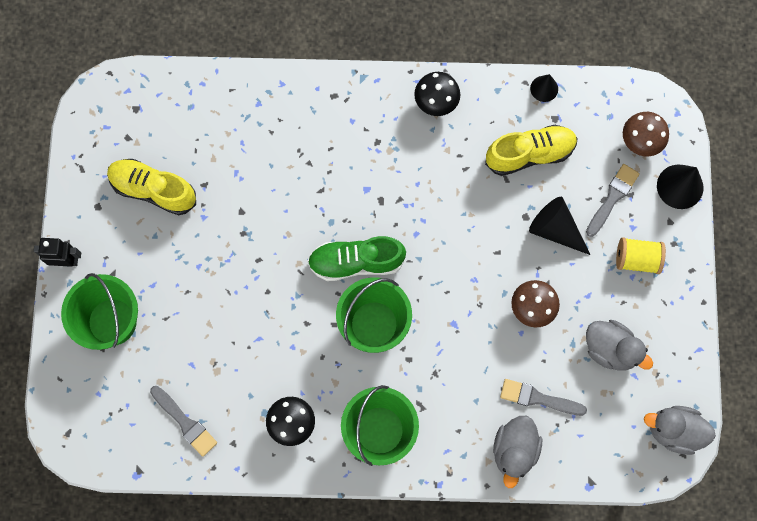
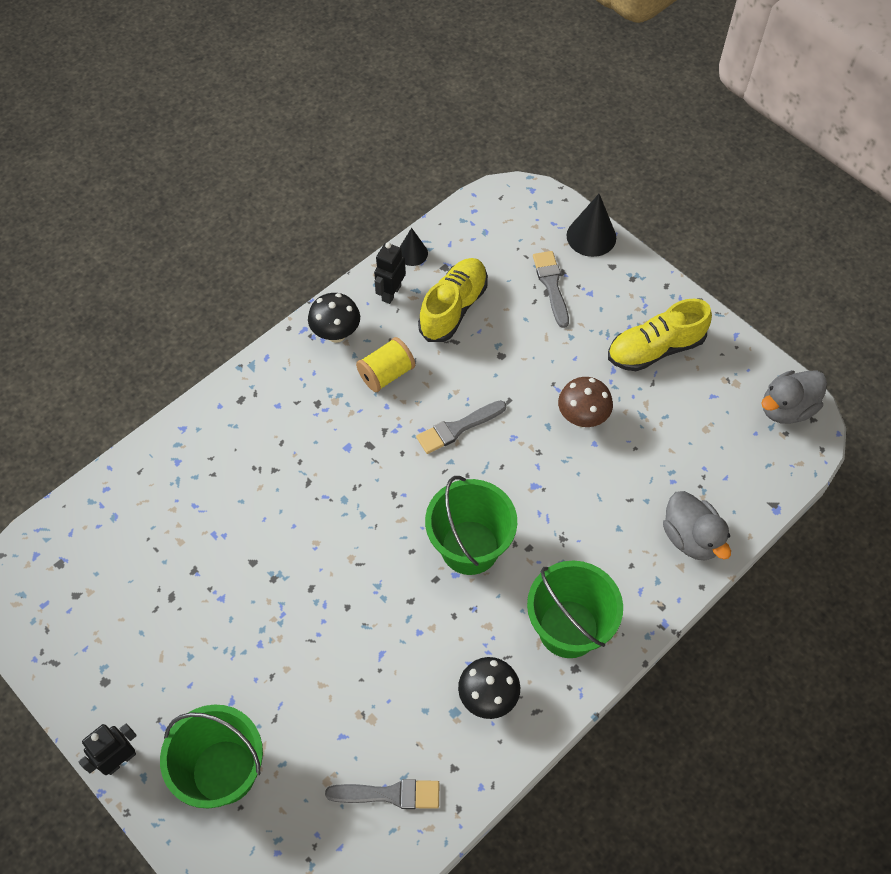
camera: 45 degrees left, 15 degrees down
yellow shoe [107,159,196,215] -> yellow shoe moved to [608,299,712,371]
green shoe [308,236,406,281] -> none
grey brush [500,379,587,416] -> grey brush moved to [416,400,506,454]
black cone [529,197,590,255] -> none
grey duck [586,320,653,371] -> none
yellow spool [616,237,666,274] -> yellow spool moved to [356,337,415,392]
brown mushroom [623,112,669,156] -> none
none -> black robot [374,242,406,304]

